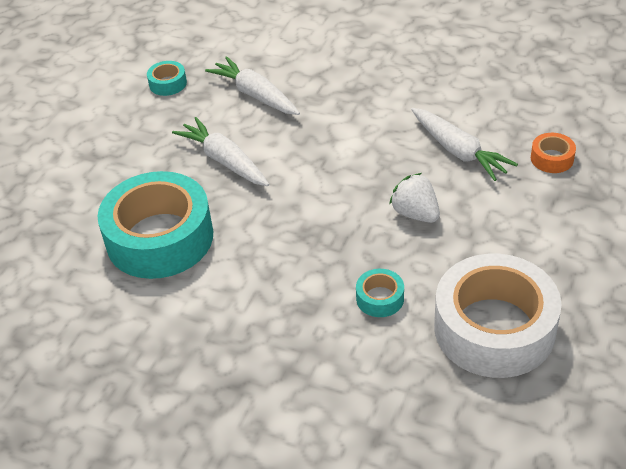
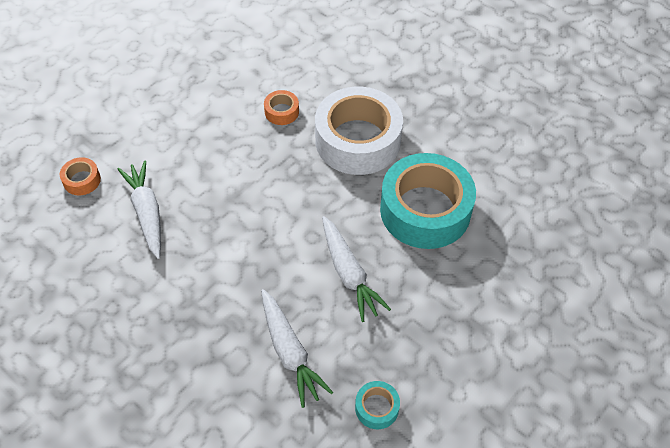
camera: 165 degrees left, 10 degrees up
turquoise tape [356,269,404,317] -> orange tape [264,90,299,125]
white strawberry [389,173,440,223] -> none
white tape [434,254,561,378] -> white tape moved to [315,87,403,175]

